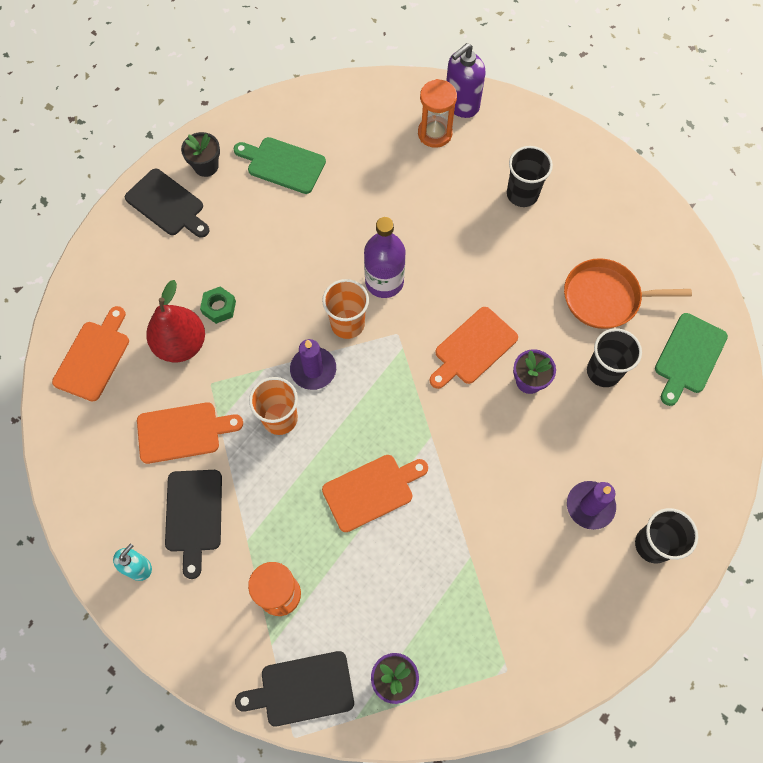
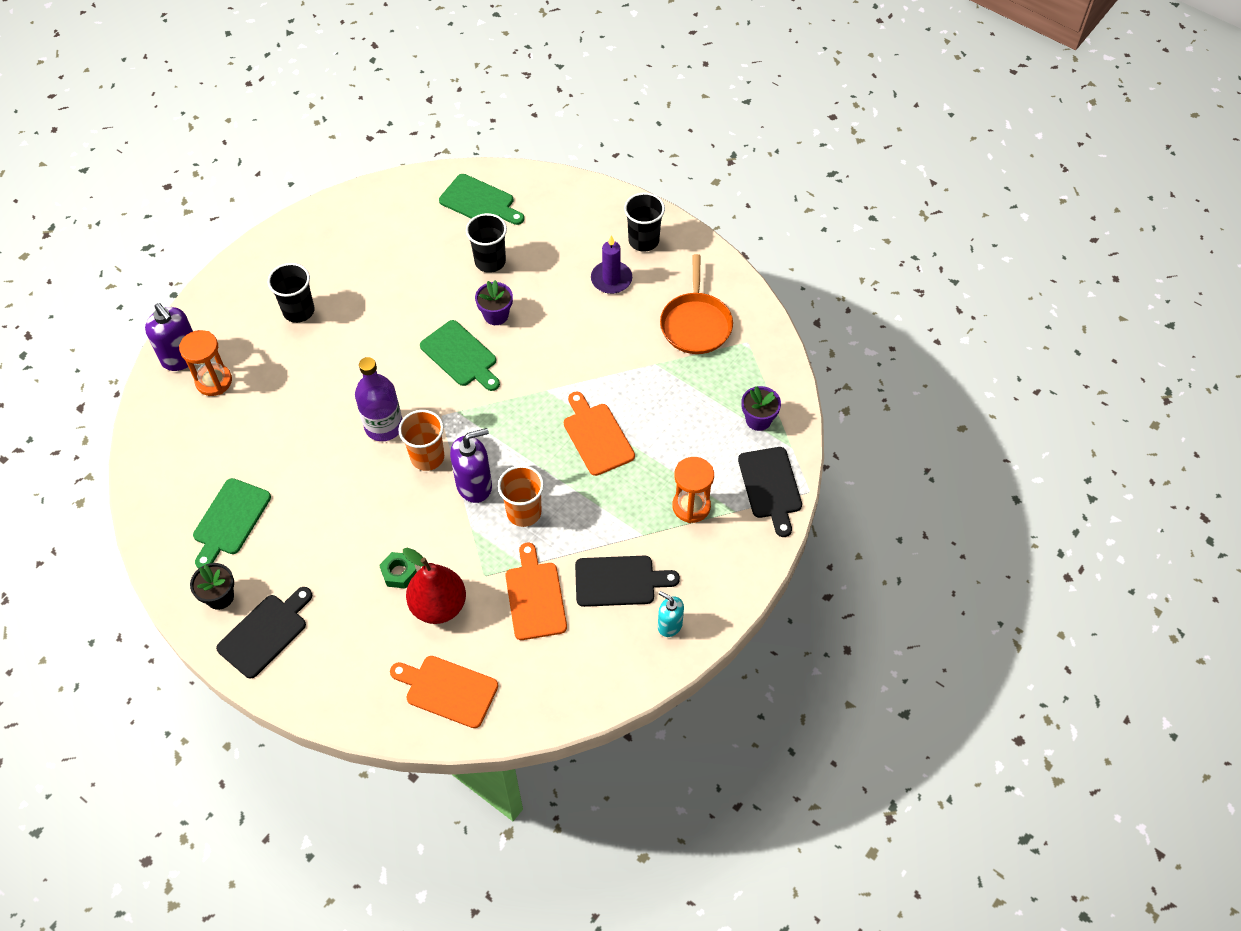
camera: 90 degrees left, 10 degrees down
purple candle [290,339,336,390] -> purple soap dispenser [450,428,492,503]
orange cutting board [429,307,518,389] -> green cutting board [420,320,500,391]
orange pan [564,258,692,329] -> orange pan moved to [660,254,733,354]

